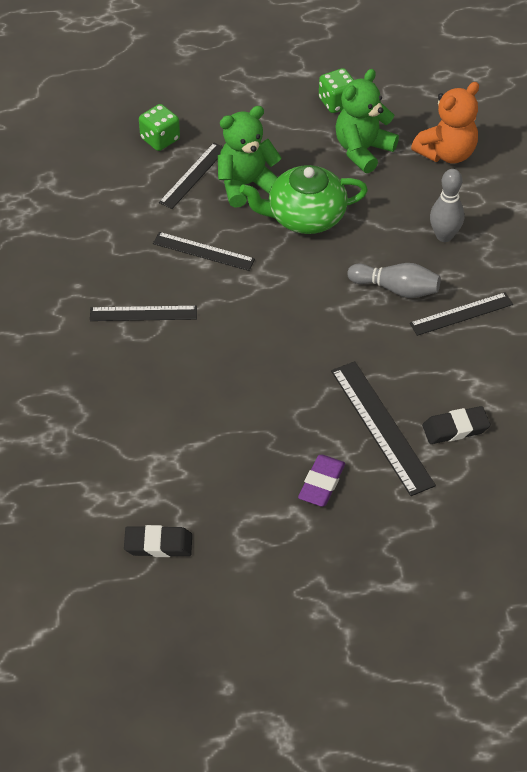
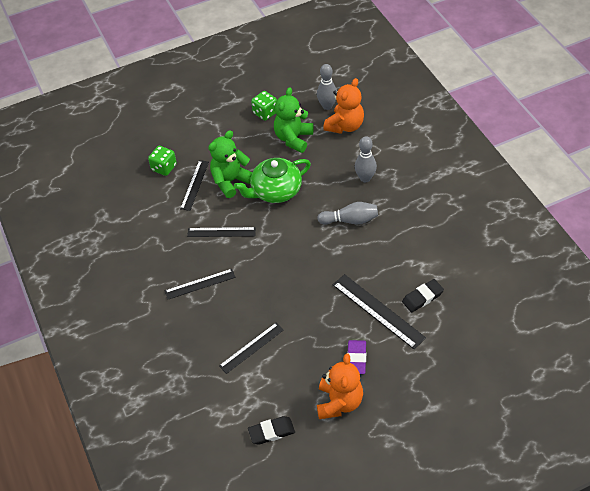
camera: 15 degrees left, 0 degrees up
black ruler [410,292,513,336] -> black ruler moved to [219,323,284,374]
none -> grey bowling pin [317,64,337,110]
none -> orange teddy bear [317,353,363,419]

